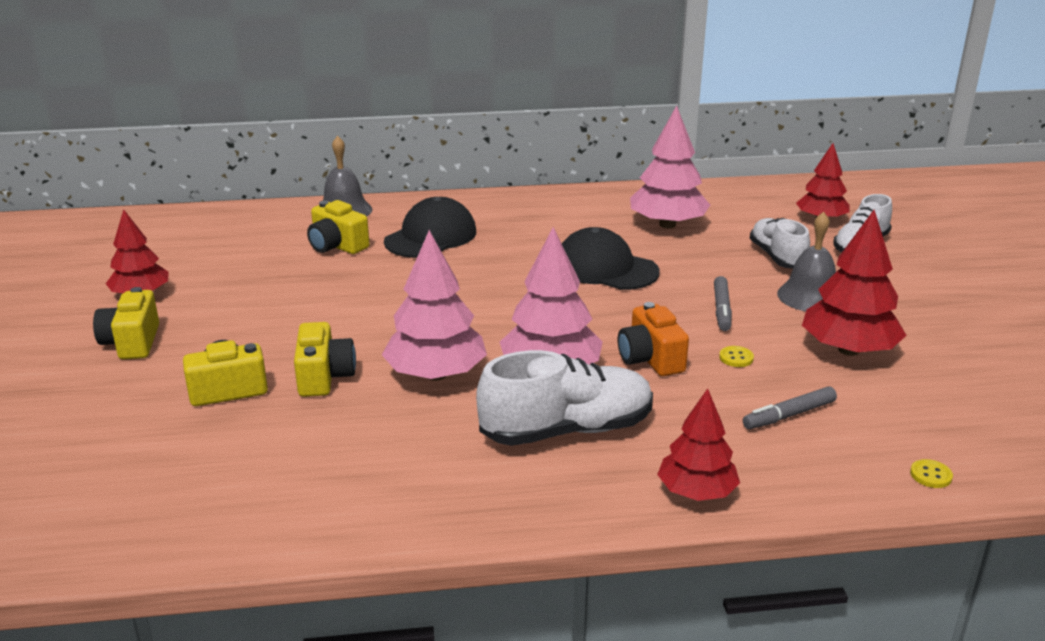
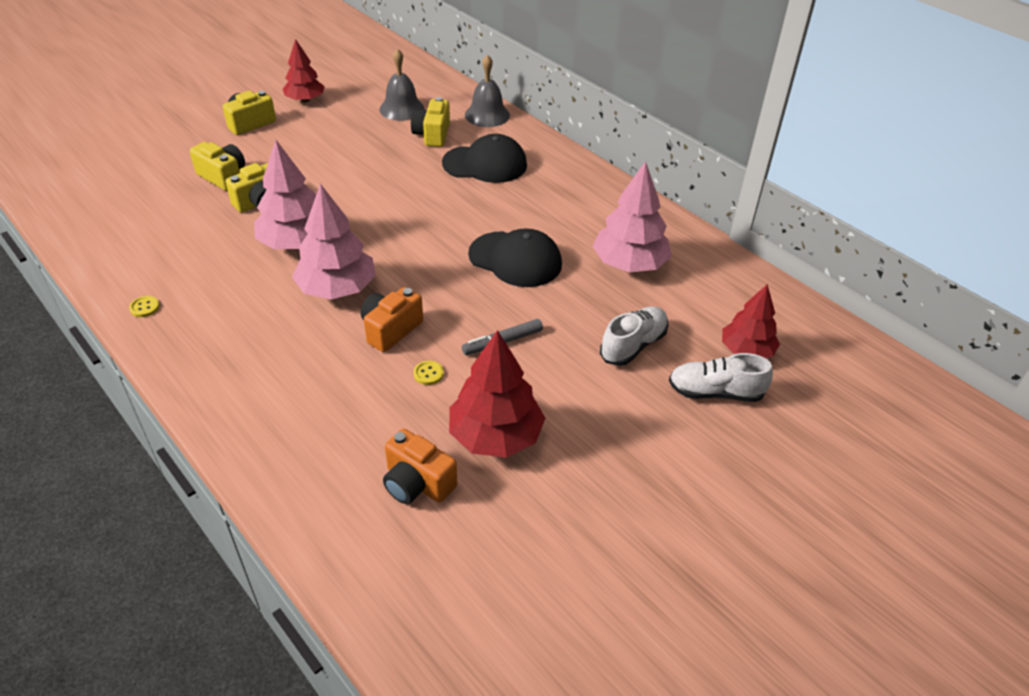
camera: 55 degrees right, 15 degrees up
white shoe [476,350,653,446] -> none
black cap [562,227,660,290] -> black cap turned 120 degrees clockwise [468,228,562,287]
red tree [657,389,740,501] -> none
grey marker [743,386,837,429] -> none
grey bell [777,212,836,311] -> grey bell moved to [379,48,424,121]
yellow button [910,459,953,488] -> yellow button moved to [129,296,160,317]
none -> orange camera [383,429,457,504]

